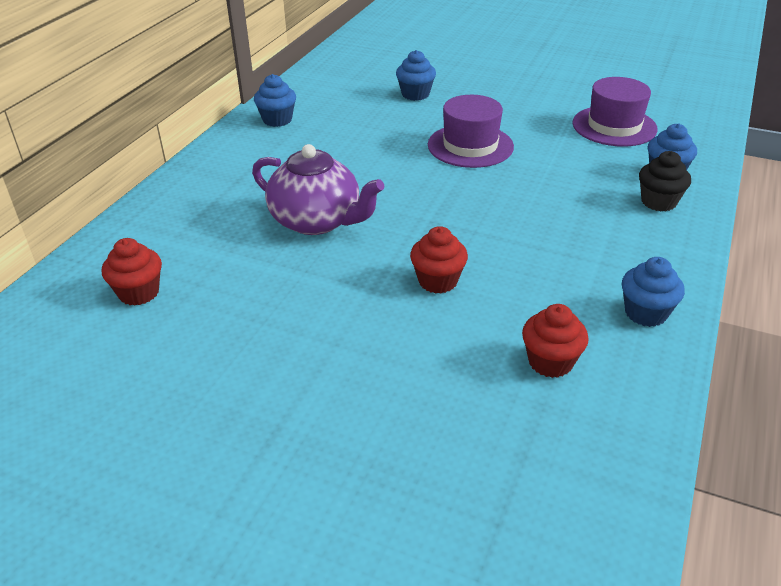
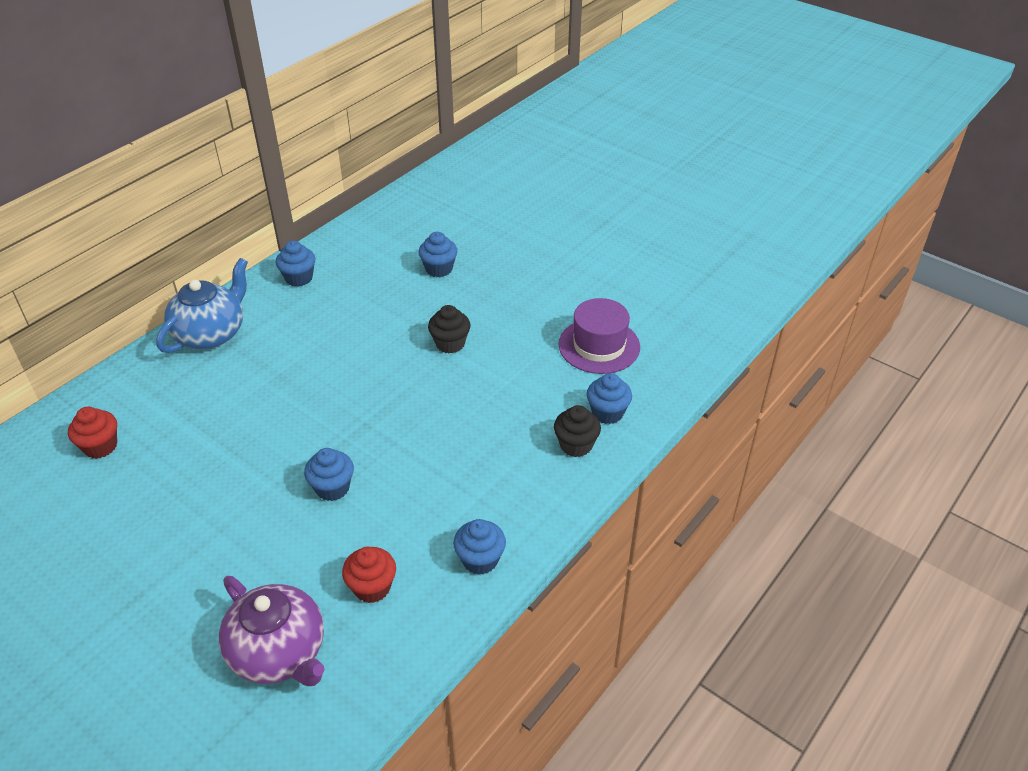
camera: 15 degrees right, 5 degrees up
purple teapot [252,144,384,235] -> purple teapot moved to [219,576,325,686]
red cupcake [410,226,468,294] -> blue cupcake [304,448,354,501]
purple hat [428,95,514,168] -> black cupcake [428,305,470,353]
none -> blue teapot [156,258,248,353]

